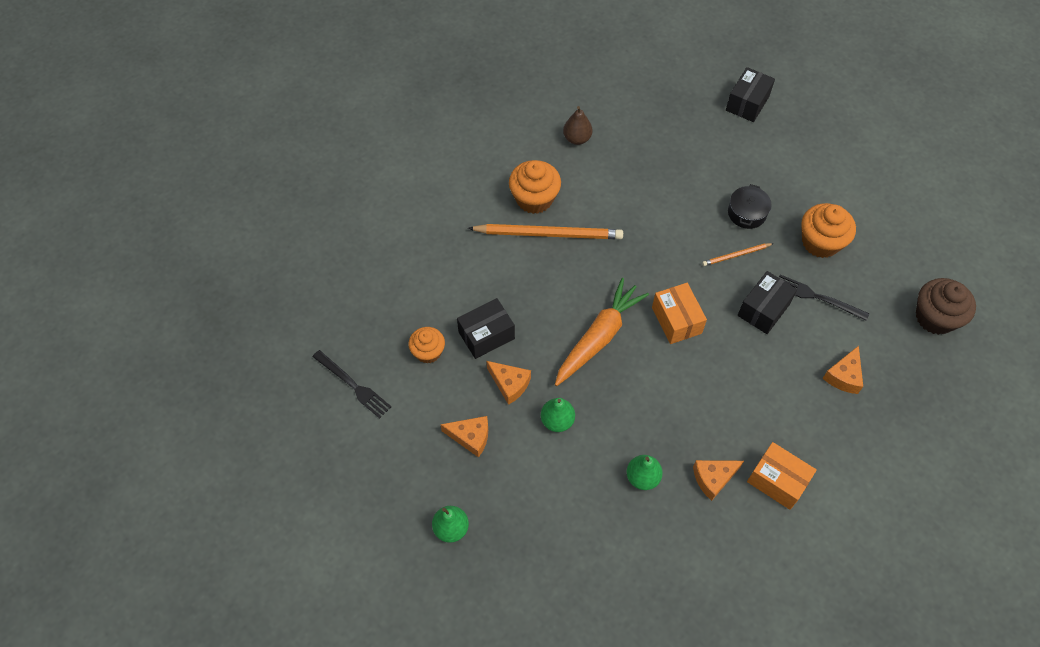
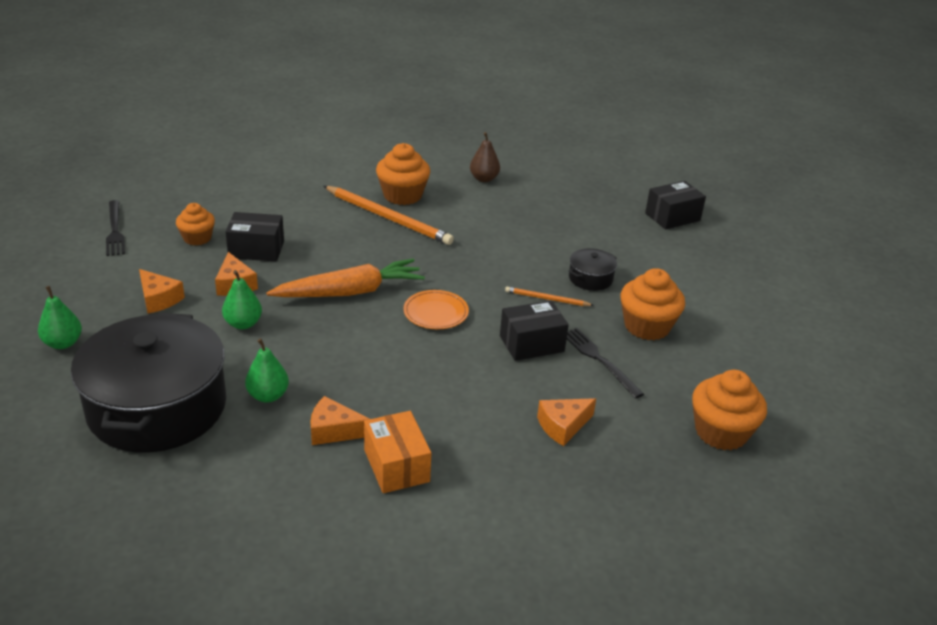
camera: 30 degrees right, 25 degrees down
orange box [652,283,707,344] -> orange plate [403,290,469,329]
brown cupcake [916,278,976,335] -> orange cupcake [692,370,767,450]
none -> black pot [71,312,226,452]

